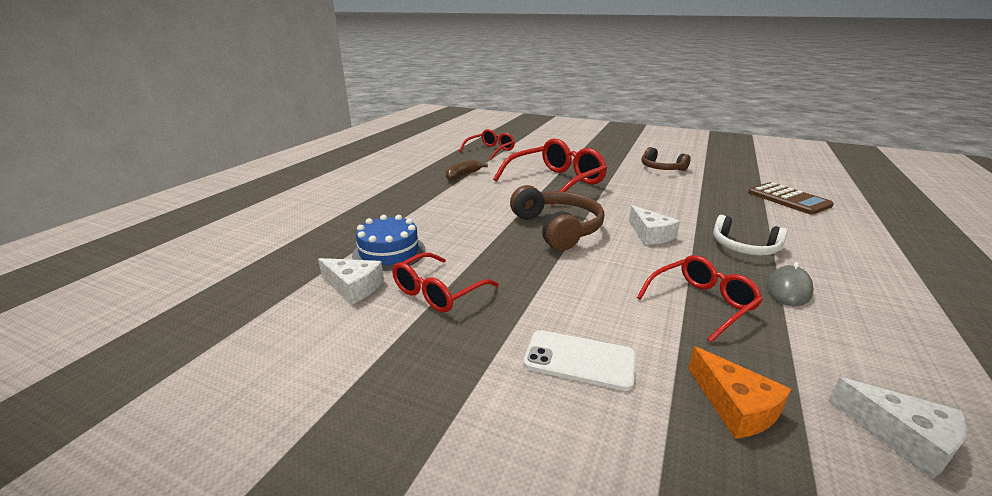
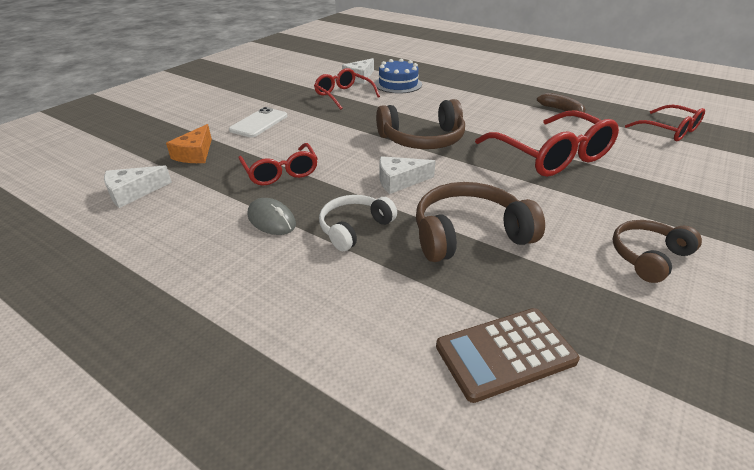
camera: 100 degrees right, 10 degrees up
orange cheese [688,346,791,439] -> orange cheese turned 60 degrees counterclockwise [166,124,212,163]
none -> brown headphones [416,182,545,262]

